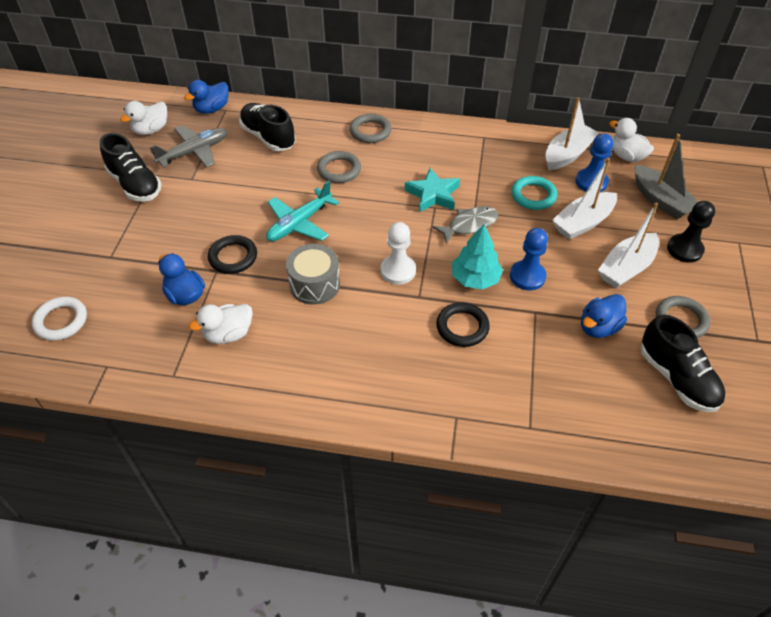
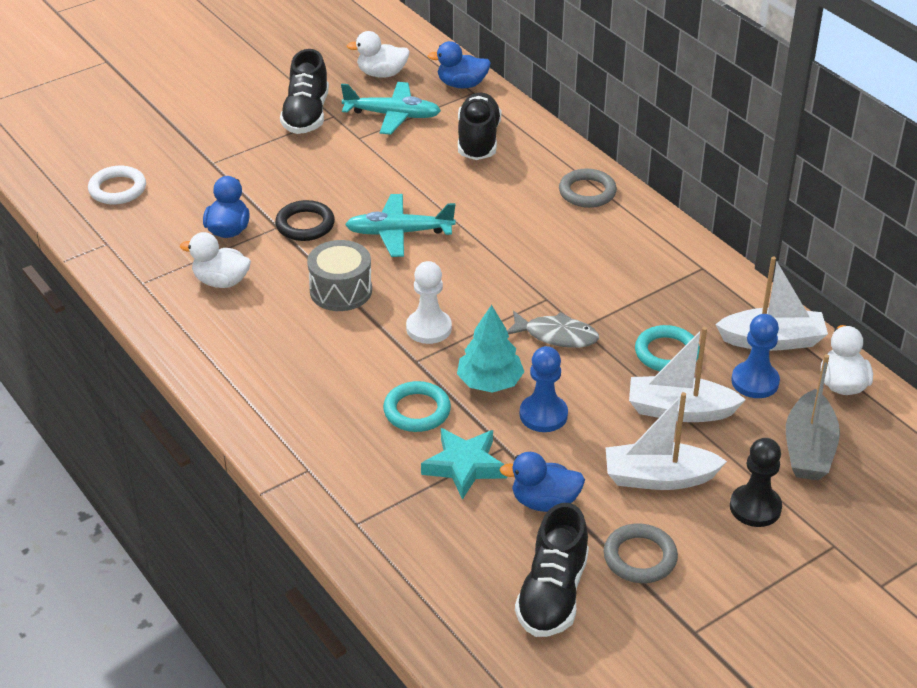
camera: 45 degrees right, 10 degrees down
grey plane [150,125,227,168] -> turquoise plane [341,82,441,135]
grey ring [317,151,361,183] -> none
turquoise star [405,168,460,213] -> turquoise star moved to [421,428,507,500]
black ring [436,302,490,347] -> turquoise ring [383,381,451,432]

